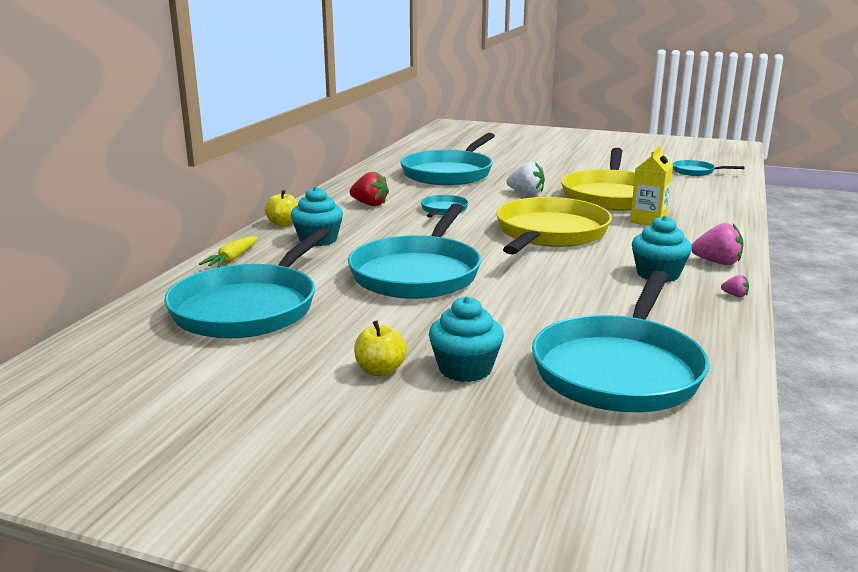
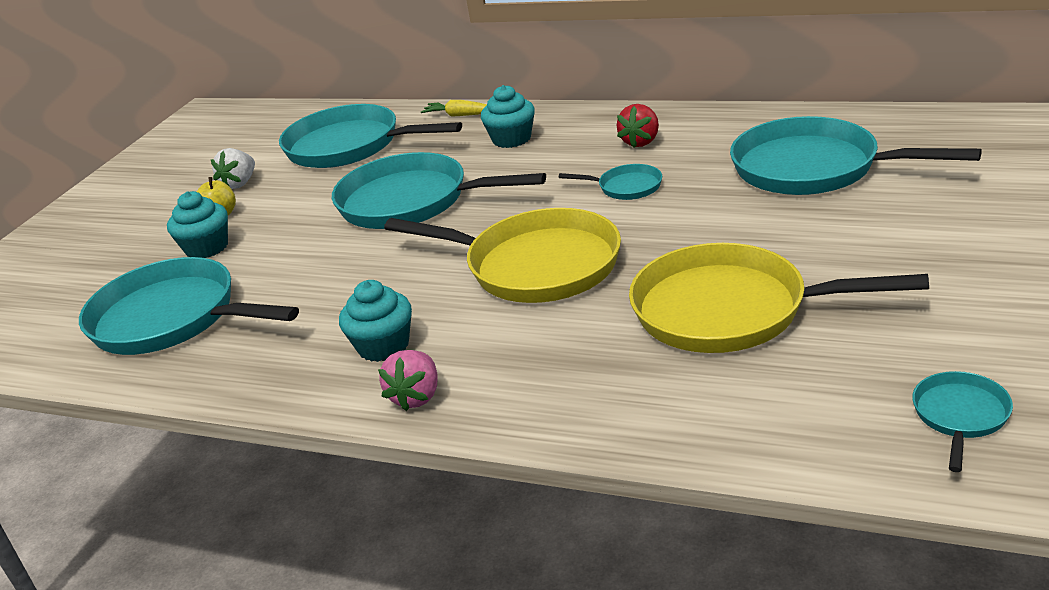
camera: 95 degrees right, 10 degrees up
yellow apple [265,190,298,227] -> none
white strawberry [507,162,545,195] -> white strawberry moved to [211,148,255,189]
yellow carton [630,146,673,226] -> none
pink strawberry [721,275,749,297] -> none

